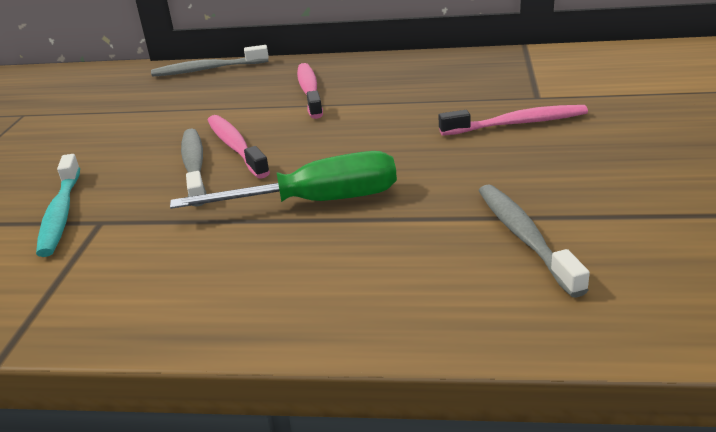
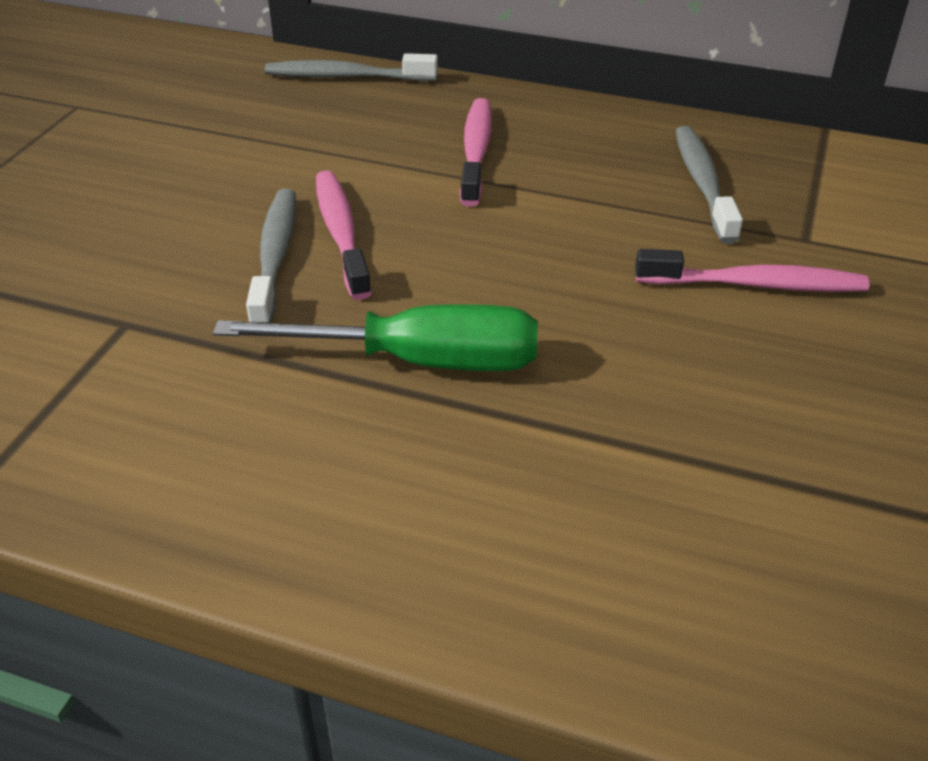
camera: 10 degrees right, 10 degrees up
turquoise toothbrush [36,154,80,257] -> none
grey toothbrush [479,184,590,298] -> grey toothbrush moved to [675,126,743,244]

